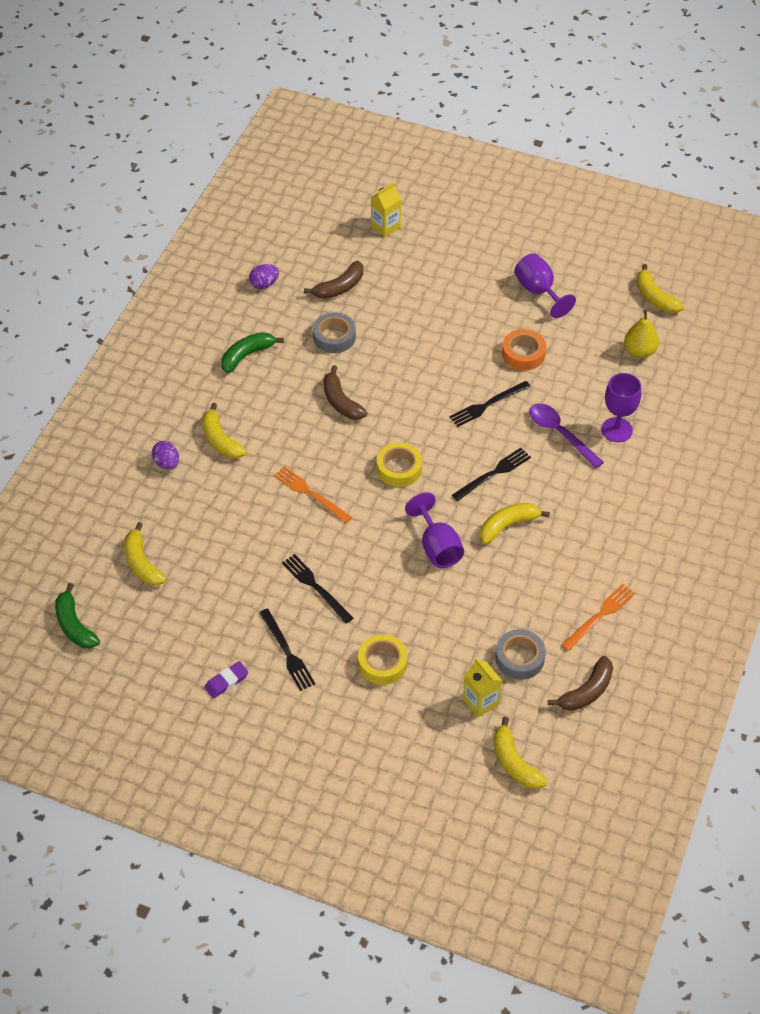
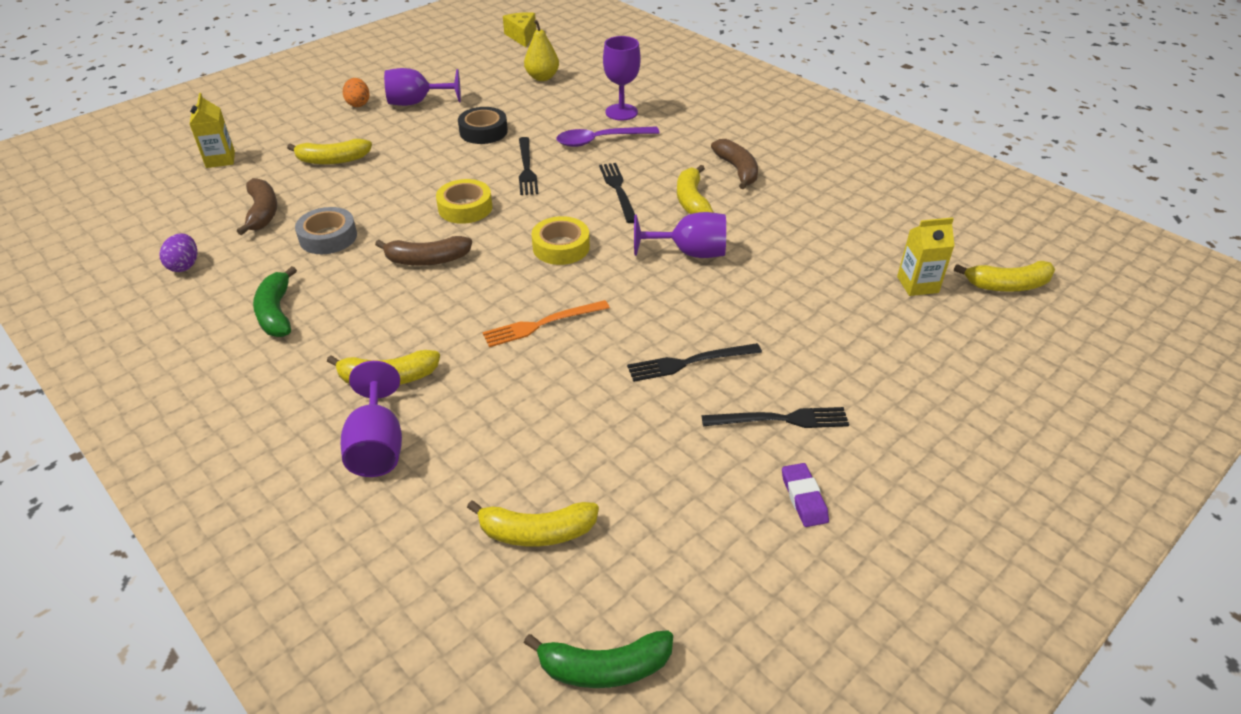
camera: 65 degrees left, 10 degrees down
purple egg [152,441,179,470] -> purple goblet [341,361,402,477]
yellow tape [358,634,408,685] -> yellow tape moved to [436,179,492,224]
grey tape [495,629,546,680] -> none
orange tape [502,329,546,371] -> black tape [458,107,508,144]
brown banana [548,656,613,711] -> brown banana moved to [711,139,758,189]
orange fork [561,584,635,651] -> none
yellow banana [636,264,685,313] -> yellow banana moved to [287,139,372,165]
none -> orange egg [343,78,370,107]
none -> yellow cheese [503,12,536,47]

